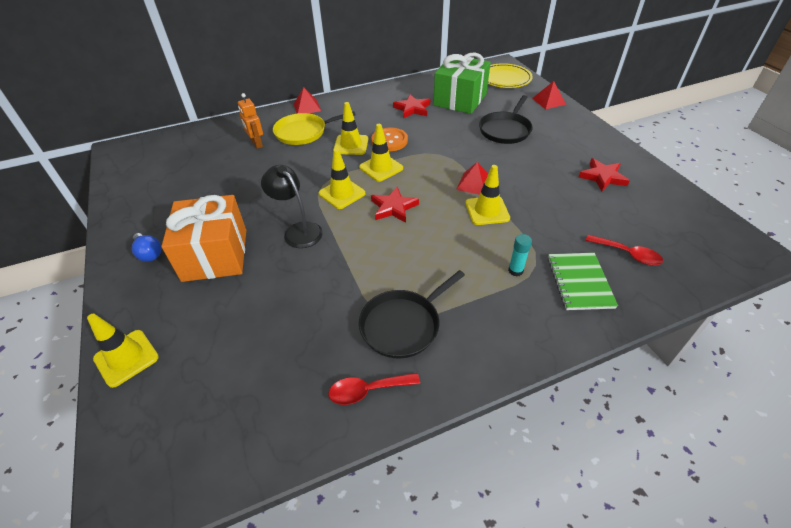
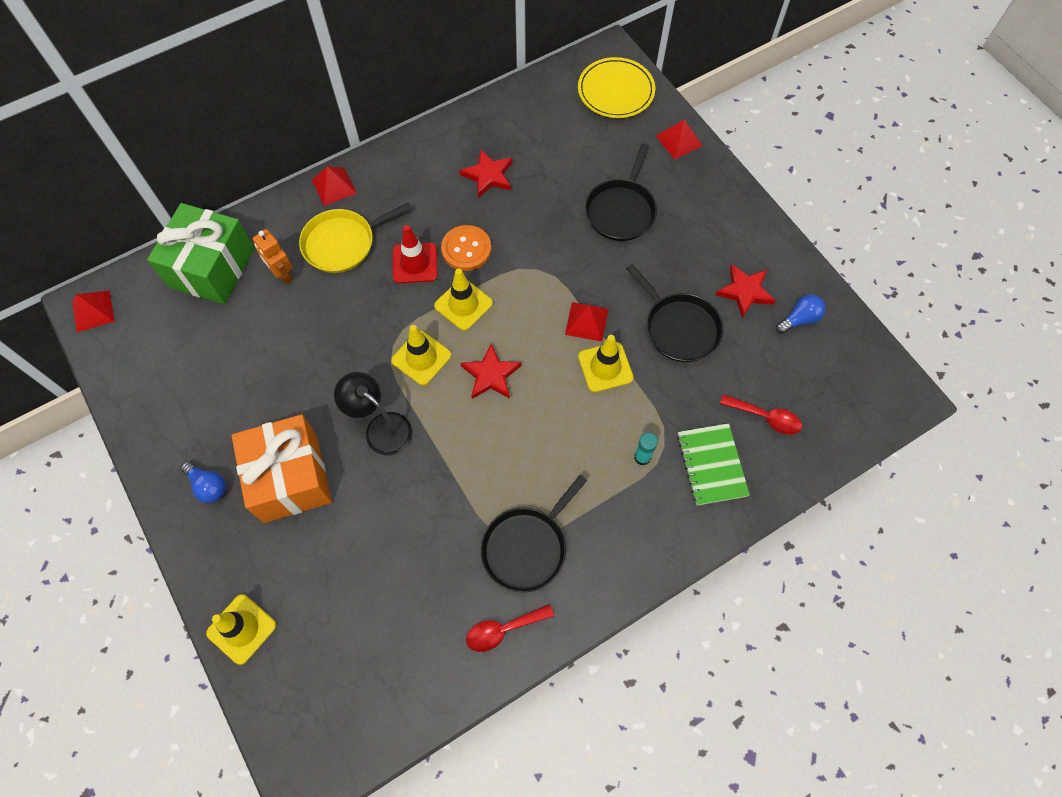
camera: 10 degrees left, 20 degrees up
yellow traffic cone [333,102,369,155] -> red traffic cone [393,225,438,283]
green gift [433,53,491,114] -> green gift moved to [147,203,254,304]
none -> red pyramid [72,291,115,332]
none -> black pan [626,264,723,362]
none -> blue light bulb [776,294,826,334]

